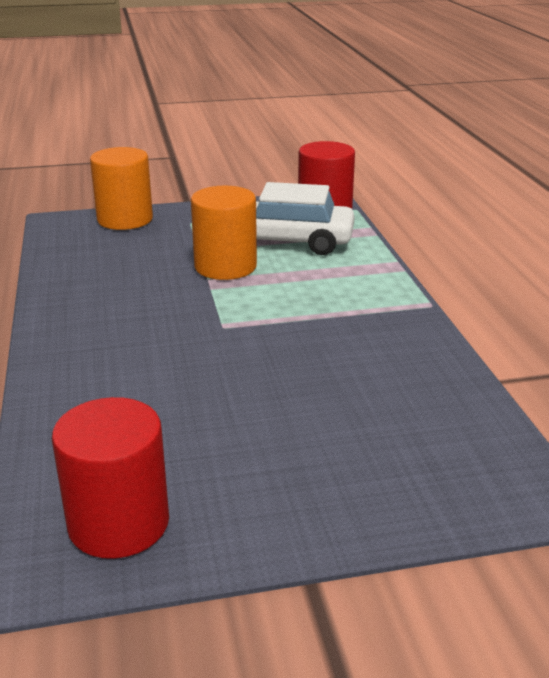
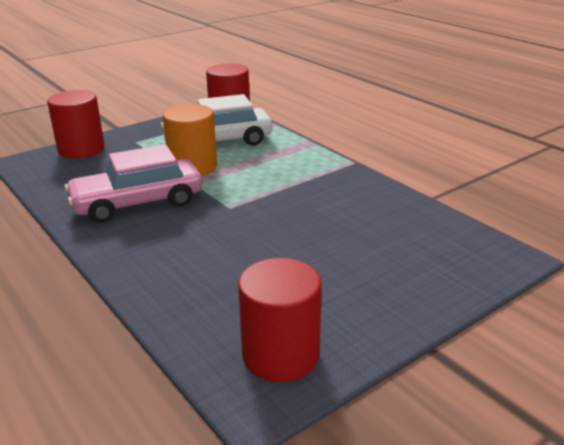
camera: 25 degrees left, 0 degrees up
orange cylinder [90,147,153,230] -> red cylinder [47,90,105,158]
none -> pink car [64,144,202,223]

